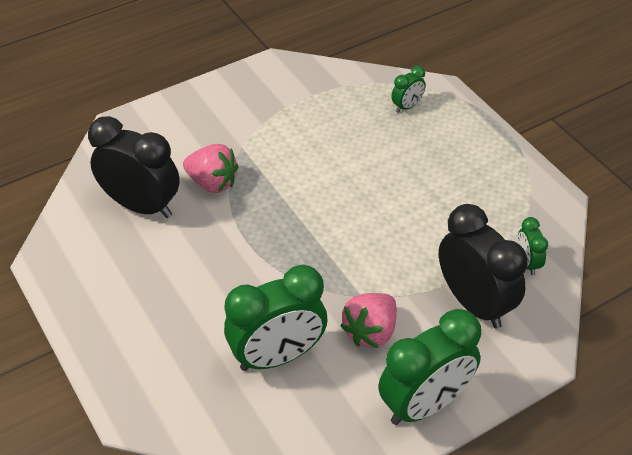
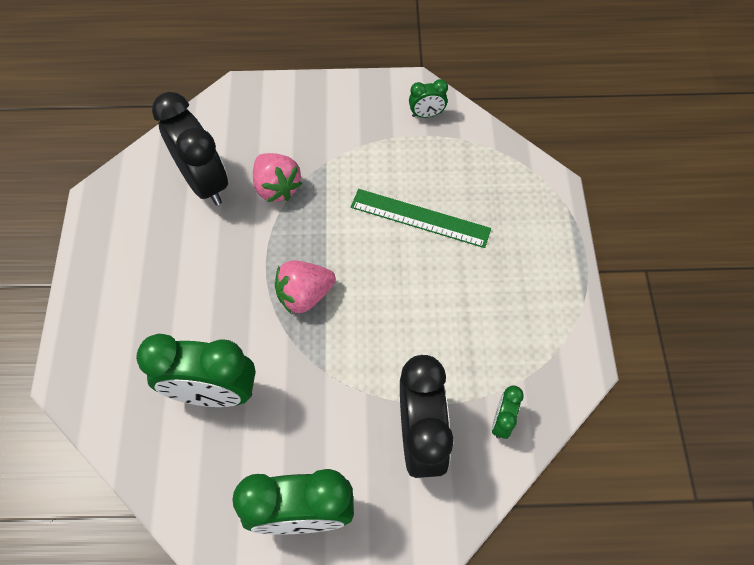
camera: 30 degrees right, 15 degrees up
pink strawberry [340,293,397,348] -> pink strawberry moved to [275,260,336,313]
green clock [391,66,426,113] -> green clock moved to [409,79,448,118]
none -> green ruler [351,189,491,248]

